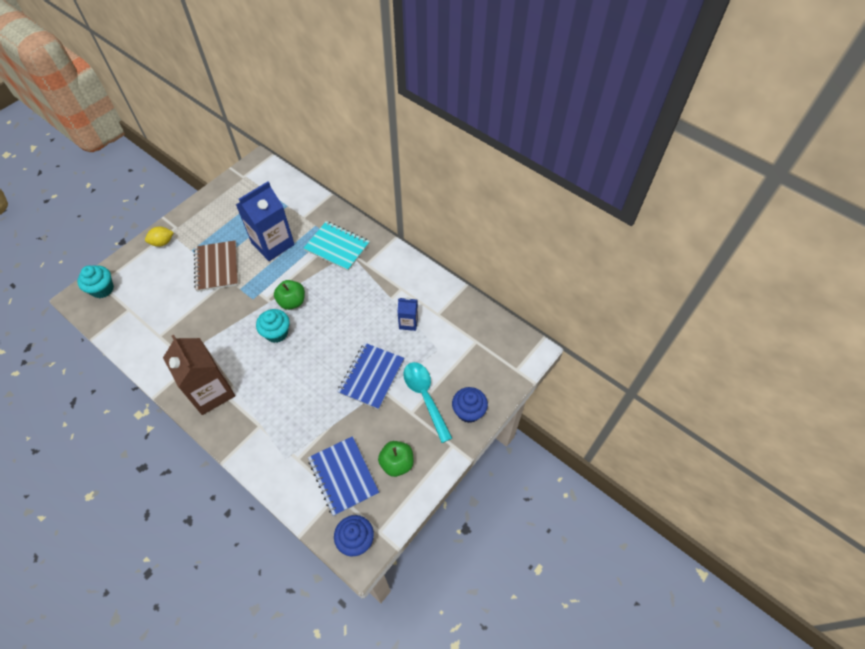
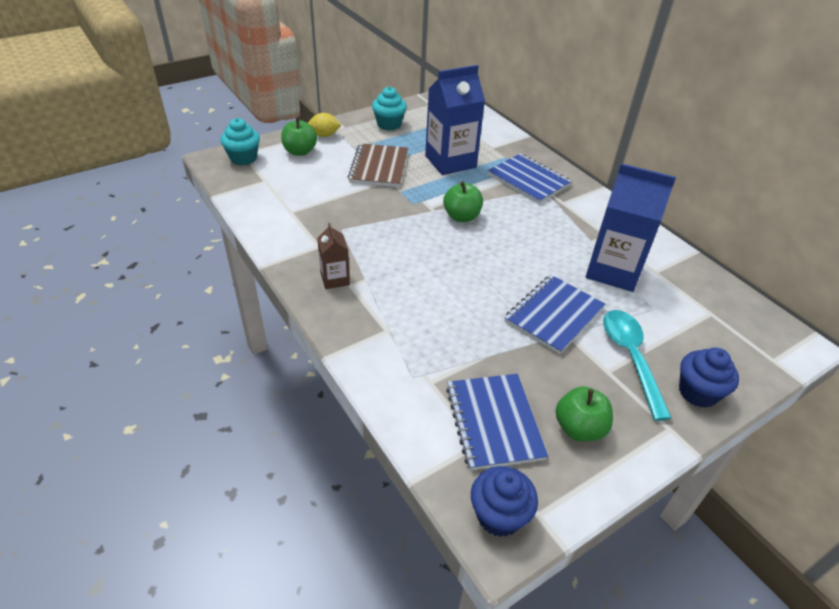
camera: 15 degrees right, 15 degrees down
brown carton [163,335,235,415] -> brown carton [317,223,350,289], size x0.50
turquoise cupcake [256,309,290,343] -> turquoise cupcake moved to [372,86,407,130]
turquoise notebook [304,221,370,271] -> blue notebook [488,154,572,204]
blue carton [397,298,418,331] -> blue carton [586,163,676,292], size x1.98
none -> green apple [281,117,317,156]

